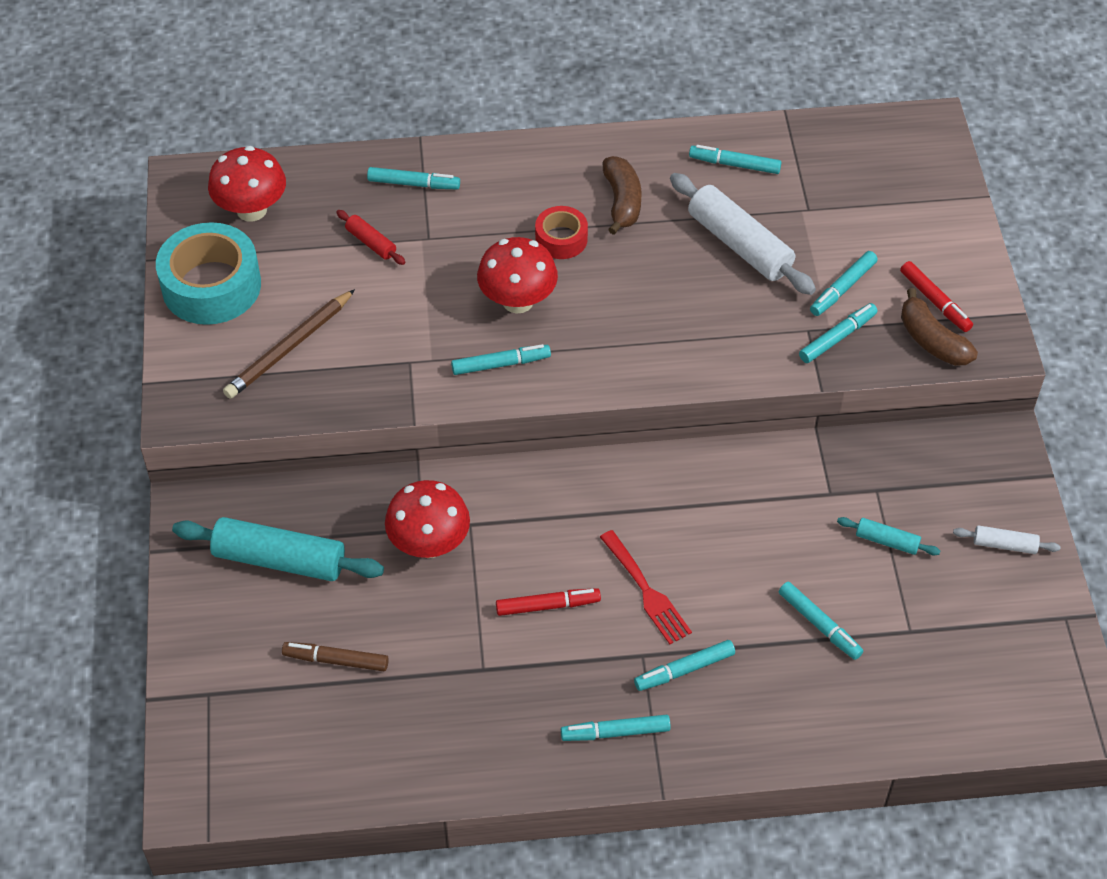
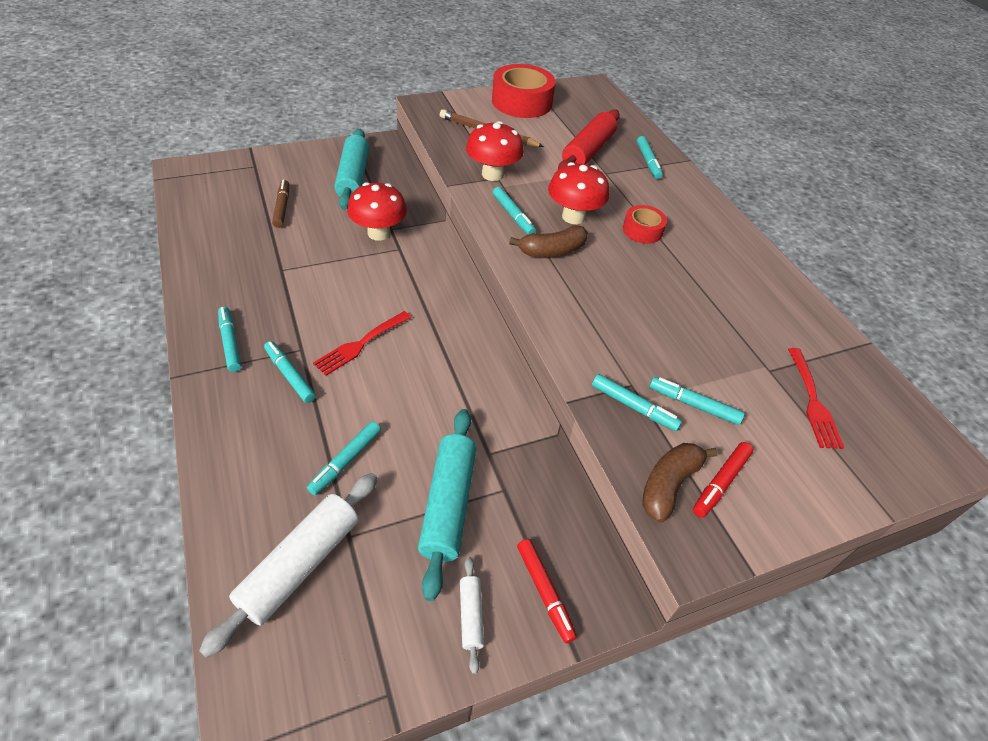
camera: 70 degrees right, 5 degrees down
turquoise tape [156,222,261,325] -> red tape [492,64,556,118]
red mushroom [208,146,286,222] -> red mushroom moved to [466,121,524,181]
red rolling pin [336,210,405,265] -> red rolling pin [558,109,619,170], size x2.05
red marker [496,588,601,616] -> red marker moved to [517,539,577,643]
brown banana [603,156,642,235] -> brown banana moved to [509,225,588,257]
white rolling pin [670,173,816,295] -> white rolling pin moved to [199,473,378,658]
turquoise marker [689,145,782,174] -> none
turquoise rolling pin [837,517,940,555] -> turquoise rolling pin [418,409,476,601], size x2.05
none -> red fork [788,348,844,449]

